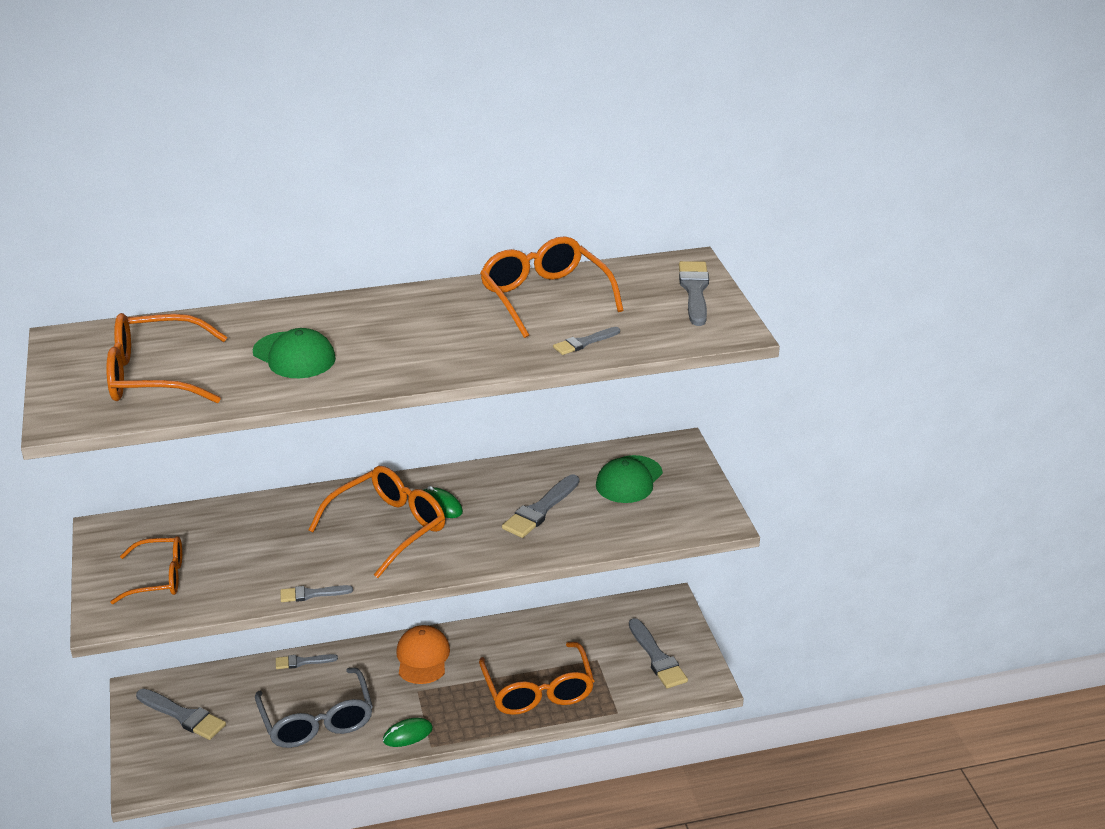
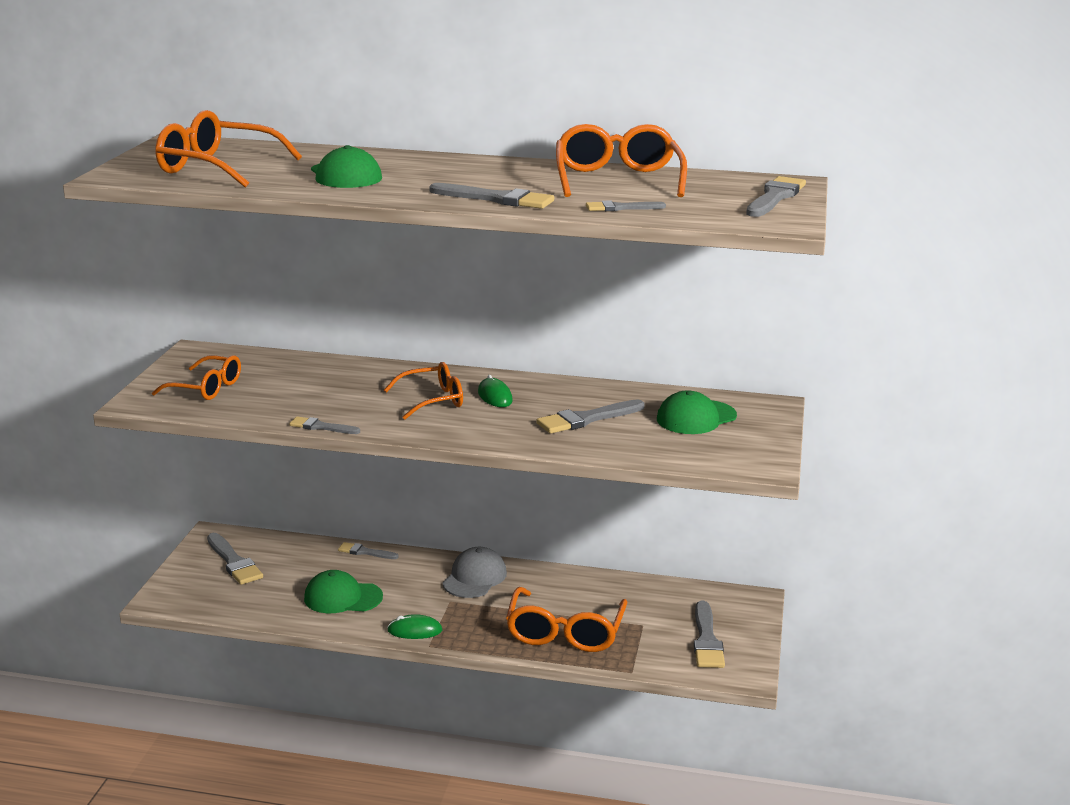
camera: 25 degrees right, 10 degrees down
grey glasses [255,667,373,748] -> green cap [304,570,383,613]
orange glasses [309,466,445,578] -> orange glasses [384,362,463,420], size x0.66
orange cap [396,625,450,684] -> grey cap [442,547,507,598]
none -> grey brush [429,183,554,209]

